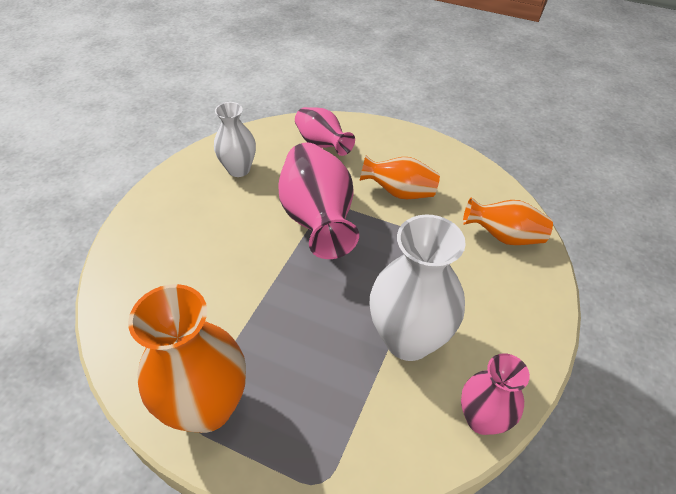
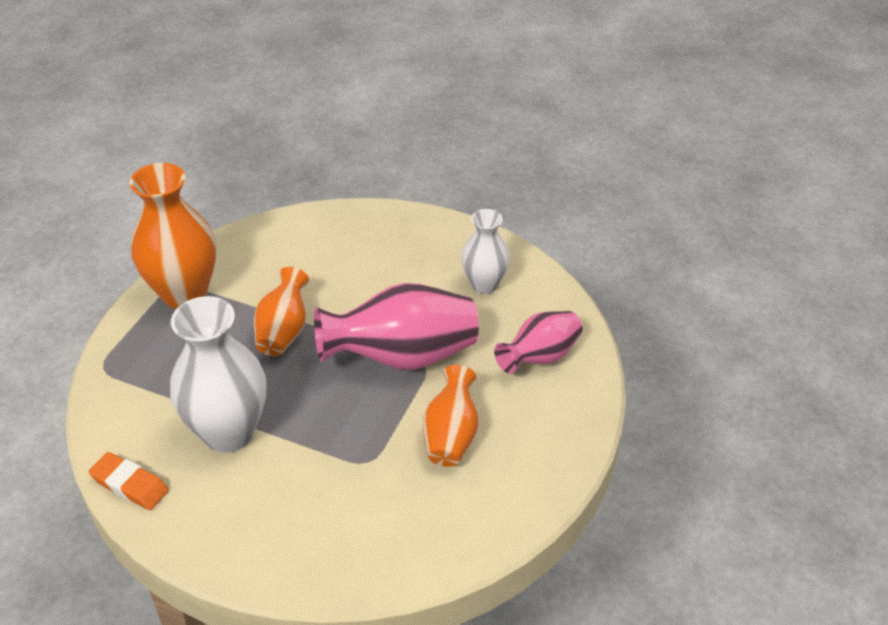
camera: 90 degrees right, 5 degrees down
pink vase [461,353,530,435] -> orange eraser [89,452,169,510]
orange vase [463,197,553,245] -> orange vase moved to [254,267,309,356]

